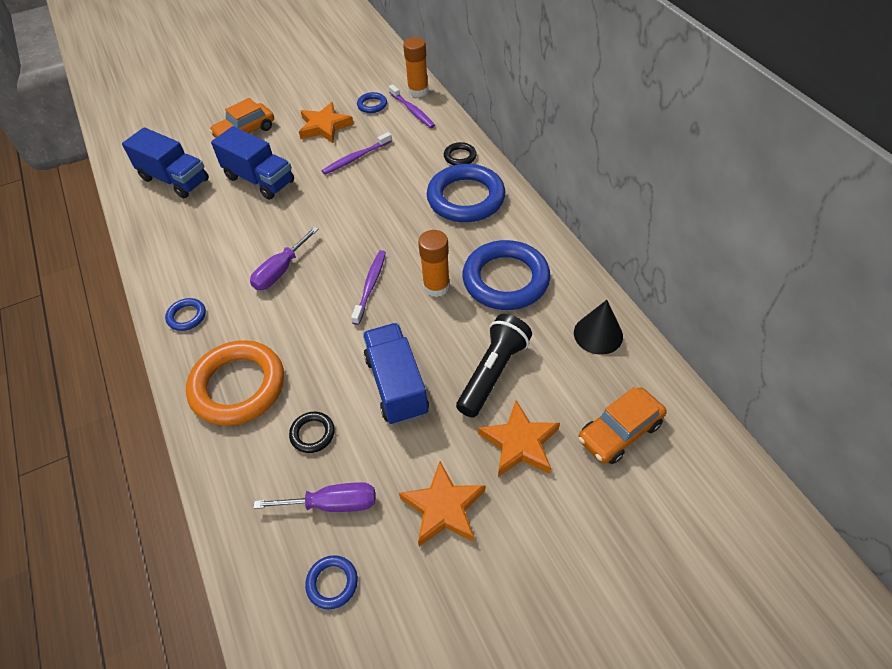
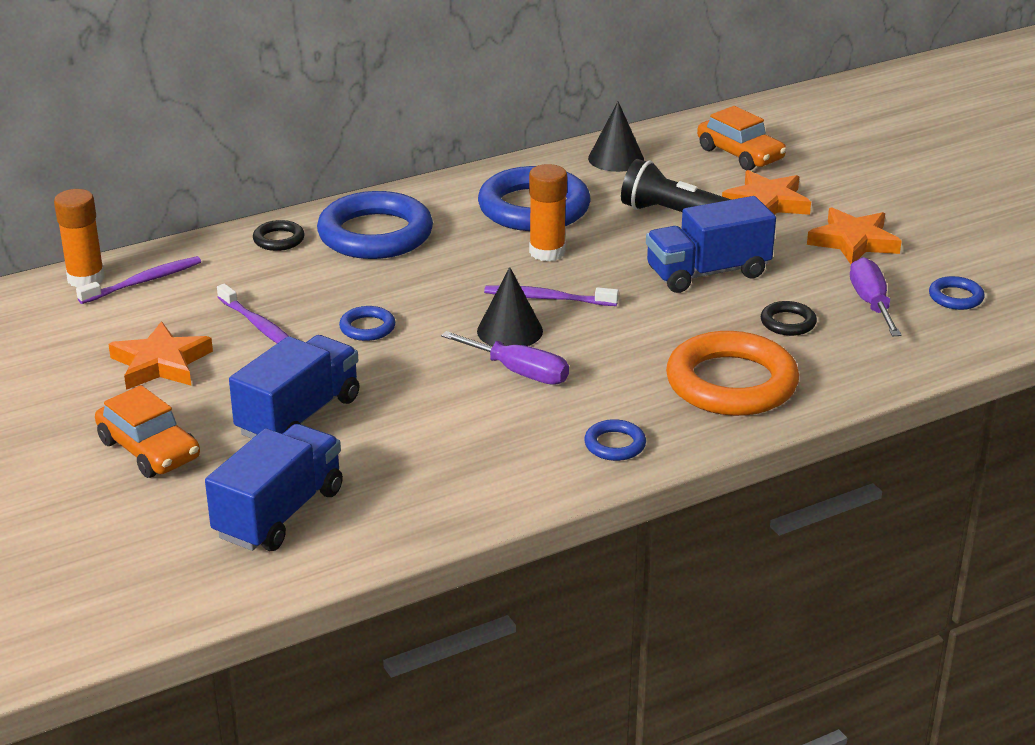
camera: 95 degrees left, 20 degrees down
blue ring [357,92,387,113] -> blue ring moved to [339,306,395,341]
none -> black cone [477,267,543,346]

